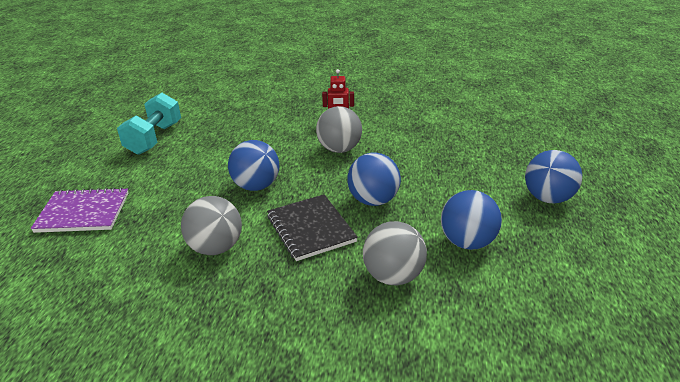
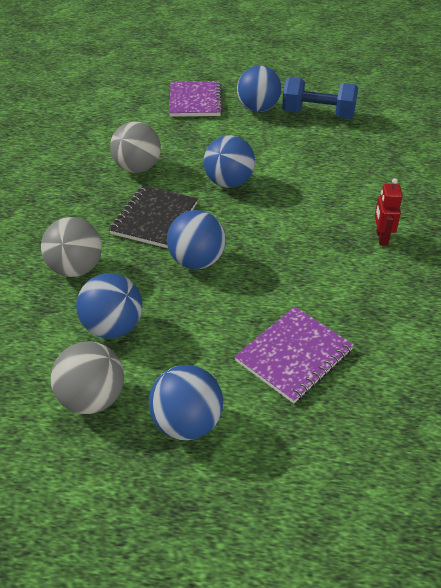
camera: 90 degrees right, 10 degrees up
turquoise dumbbell [117,92,181,155] -> blue dumbbell [282,77,358,119]
black notebook [267,194,358,261] -> black notebook turned 45 degrees counterclockwise [109,186,198,248]
grey ball [316,106,362,153] -> grey ball moved to [51,342,124,414]
none -> purple notebook [234,307,354,404]
none -> blue ball [237,66,282,112]

